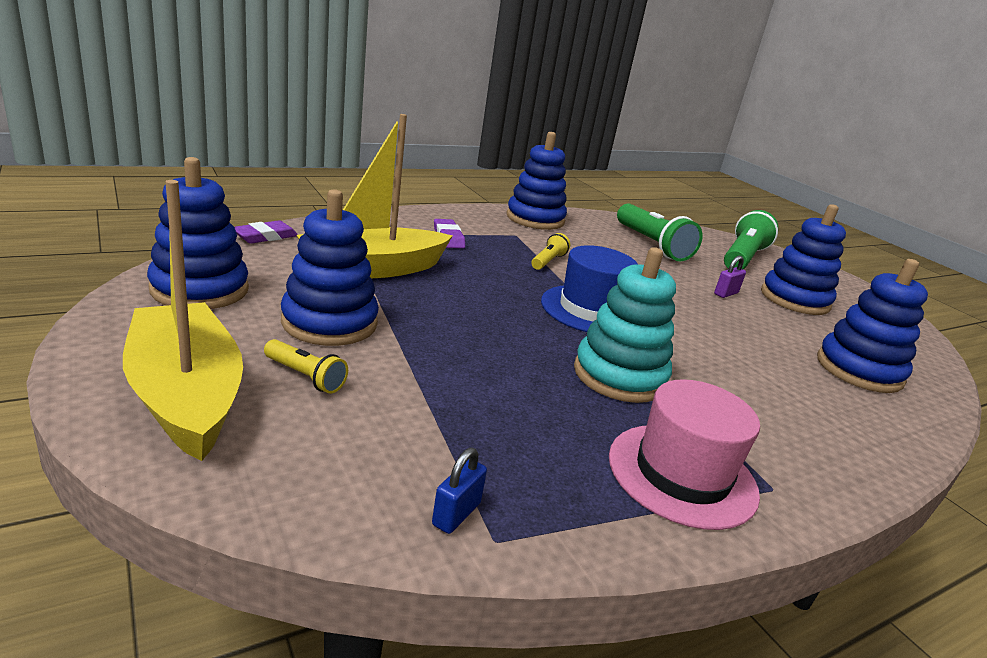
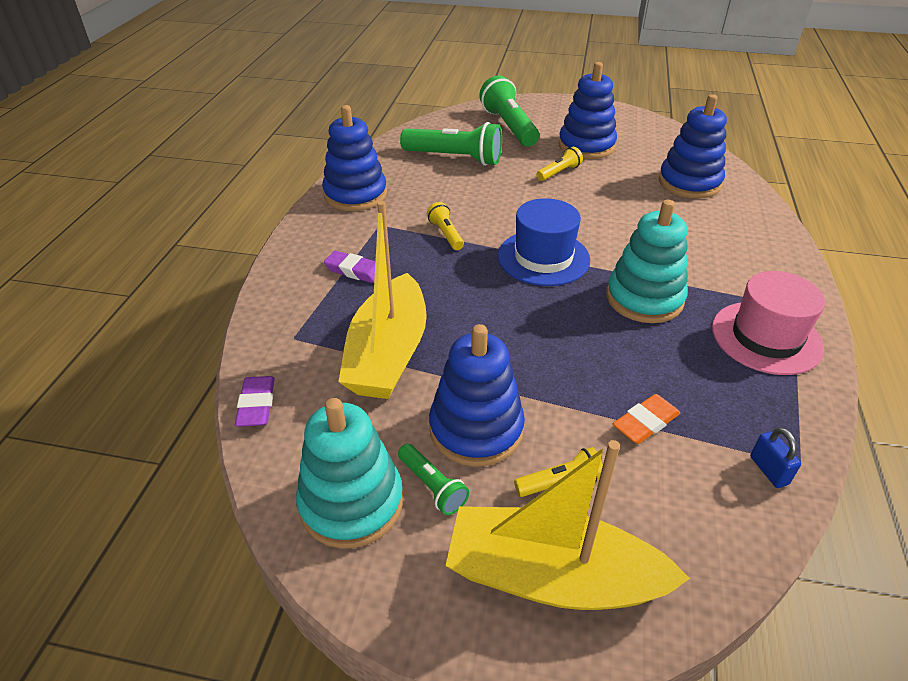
camera: 45 degrees left, 15 degrees up
blue stacking toy [147,157,249,309] -> turquoise stacking toy [296,398,403,549]
purple padlock [714,256,746,298] -> yellow flashlight [536,147,583,181]
none -> green flashlight [398,444,469,515]
none -> orange eraser [613,394,680,444]

